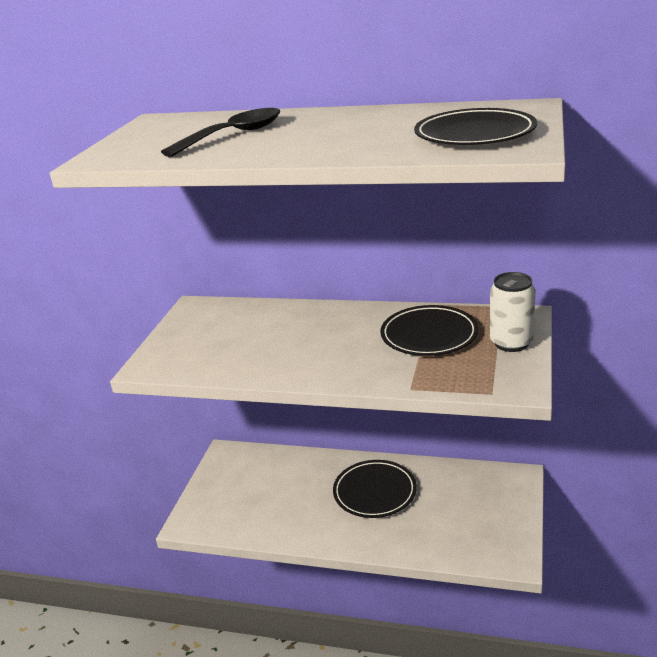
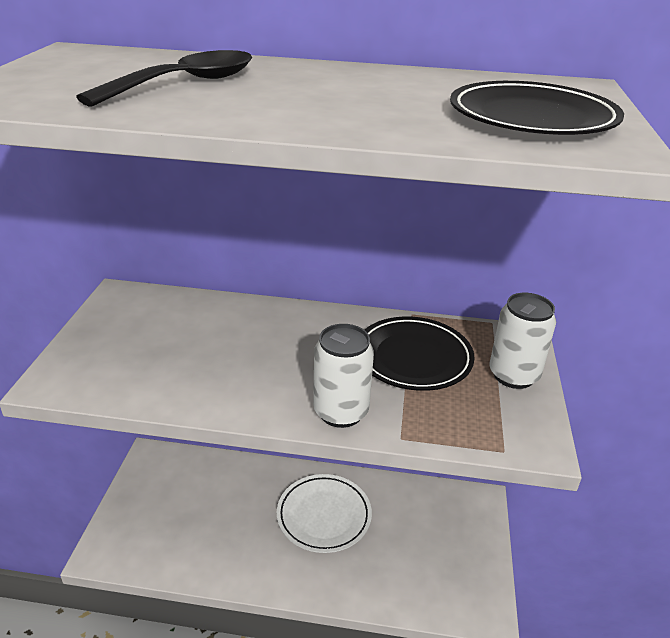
camera: 10 degrees left, 5 degrees up
black plate [333,460,417,518] -> white plate [277,474,372,553]
none -> white can [313,324,374,428]

